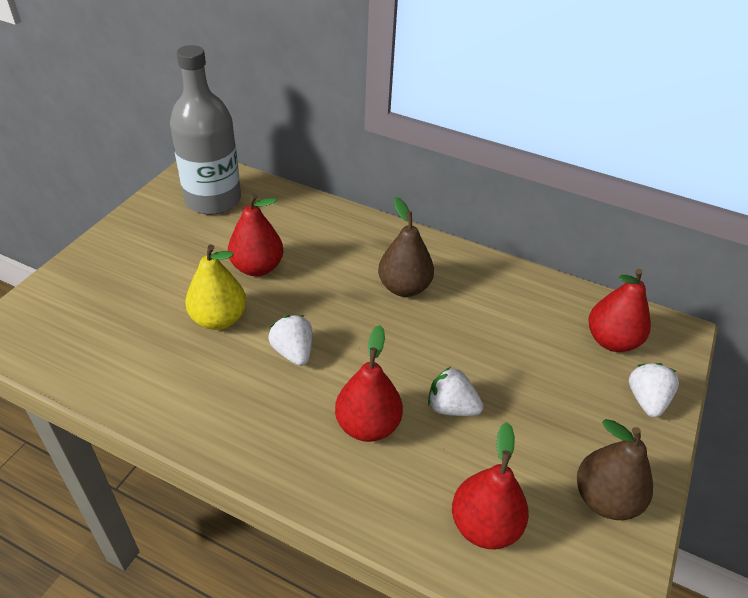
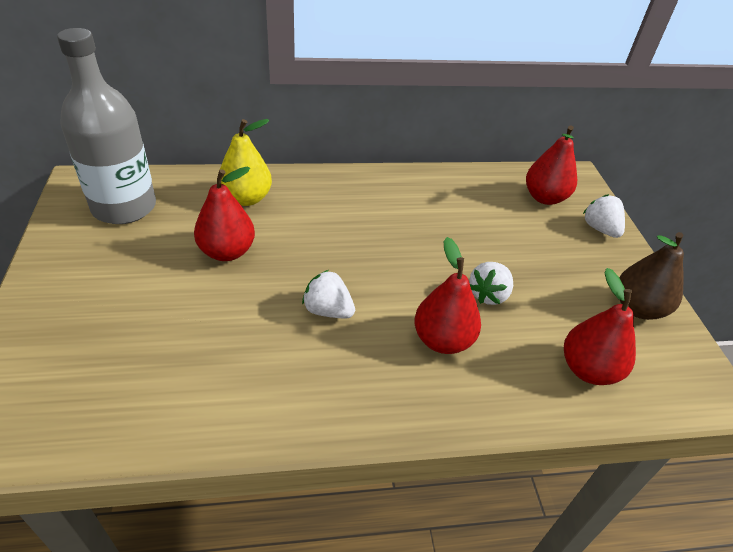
camera: 35 degrees left, 0 degrees up
yellow pear [185,245,247,330] -> yellow pear moved to [220,119,272,206]
brown pear [378,197,434,297] -> none
white strawberry [428,367,483,416] -> white strawberry turned 45 degrees counterclockwise [469,262,513,305]

